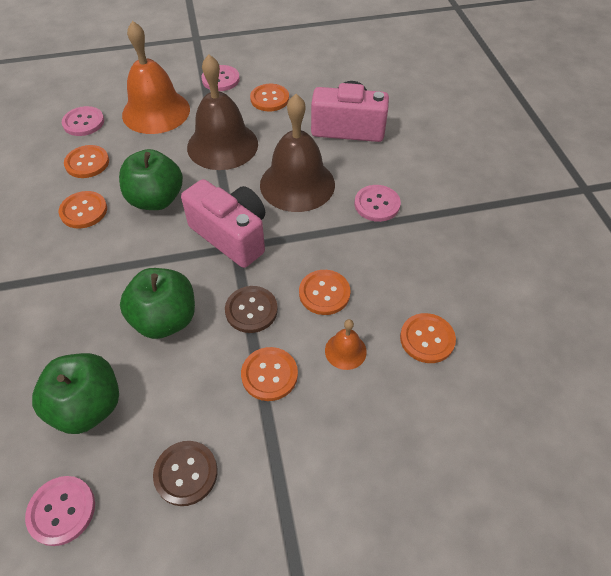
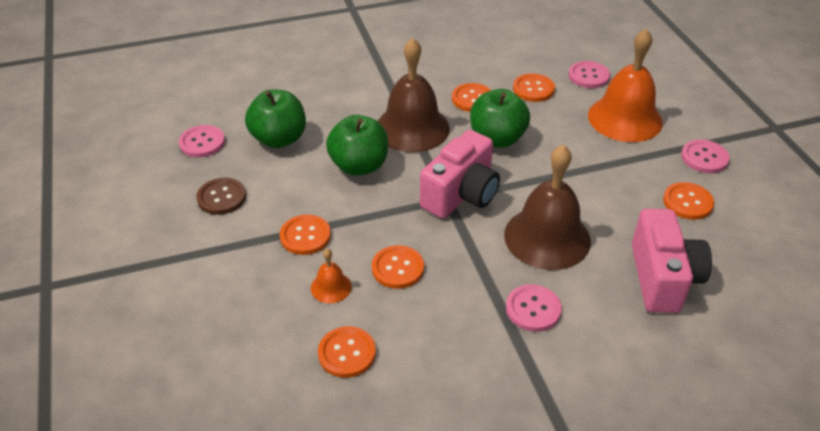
camera: 85 degrees right, 10 degrees down
brown bell [187,54,258,170] -> brown bell moved to [378,38,450,152]
brown button [225,286,278,333] -> none

